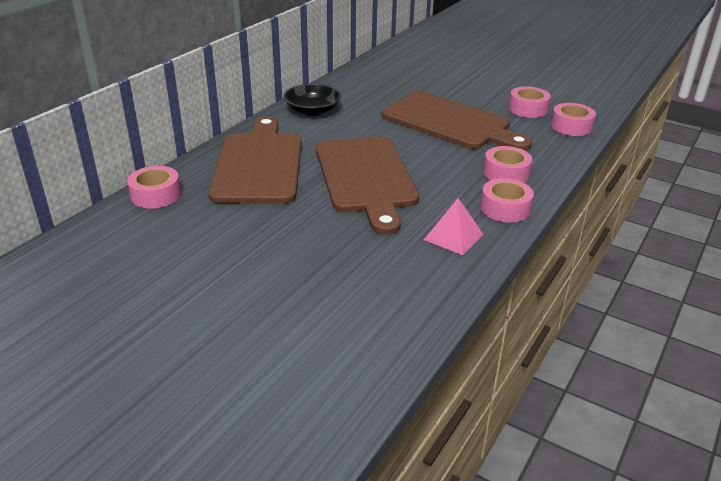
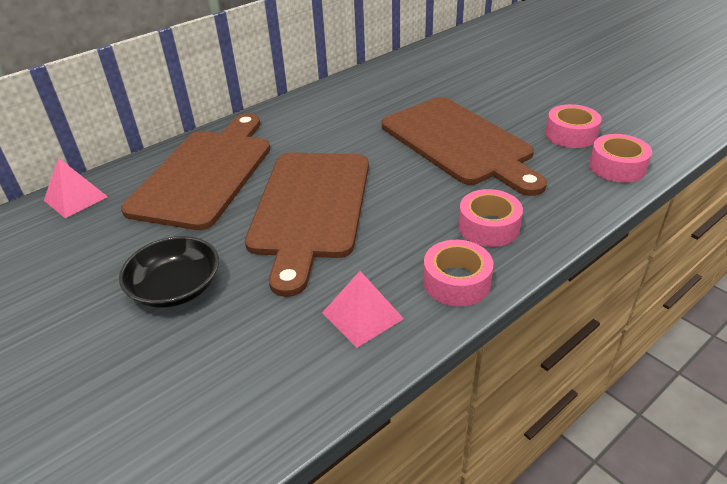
camera: 20 degrees right, 5 degrees up
pink tape [127,166,181,209] -> pink pyramid [44,158,108,218]
black bowl [283,84,341,116] -> black bowl moved to [119,236,219,308]

